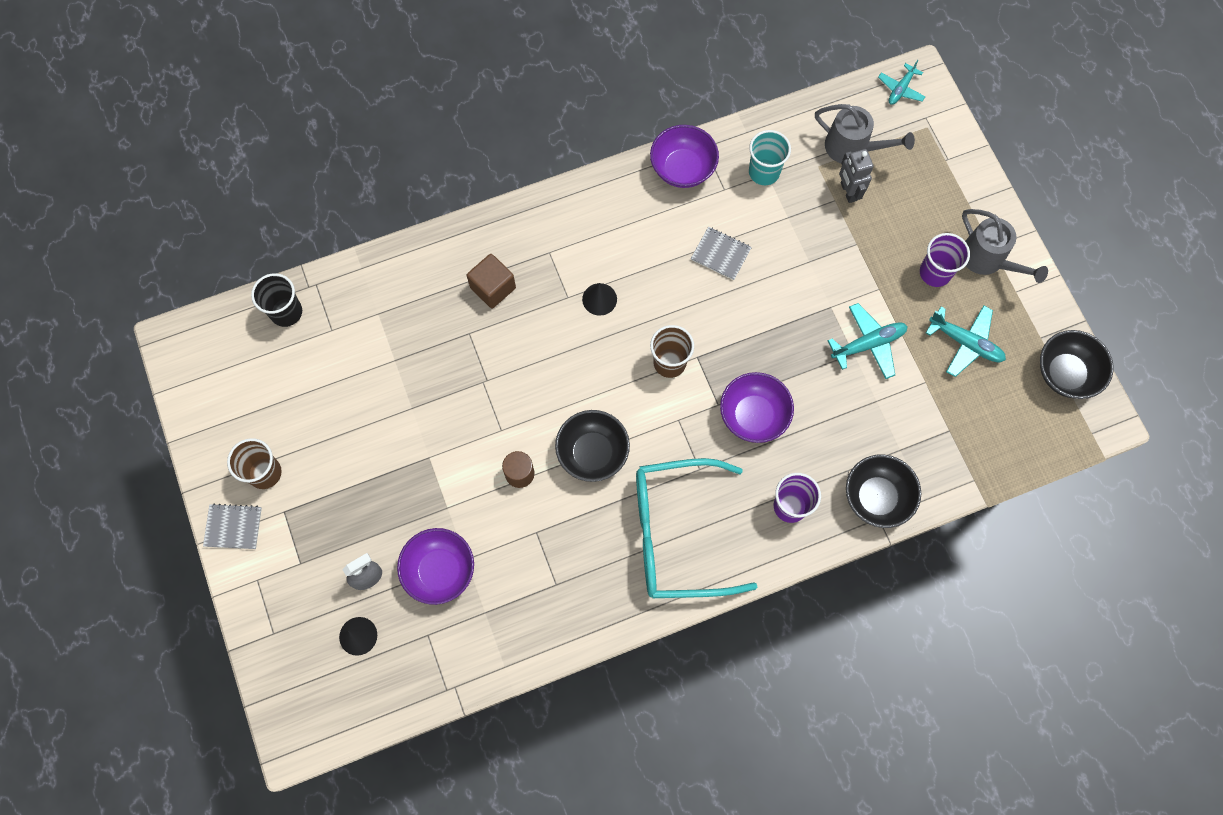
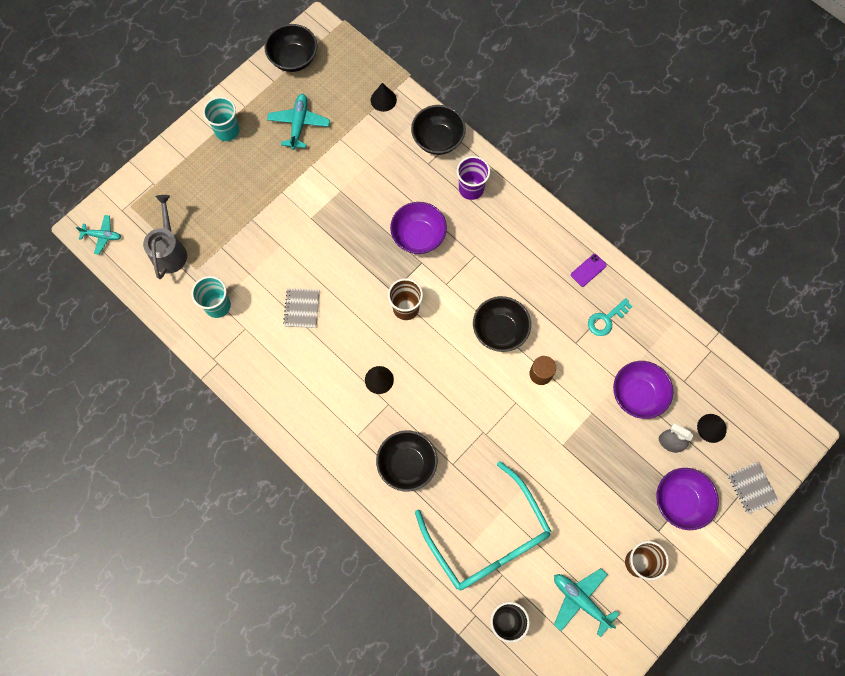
camera: 115 degrees left, 0 degrees up
grey notebook [203,503,262,549] -> grey notebook moved to [728,462,779,514]
brown cube [467,254,516,308] -> black bowl [376,431,437,491]
turquoise glasses [636,458,757,598] -> turquoise glasses moved to [415,461,552,590]
purple bowl [650,125,719,188] -> purple bowl moved to [656,468,719,530]
turquoise plane [828,303,908,379] -> turquoise plane moved to [554,568,619,637]
grey robot [839,149,874,203] -> none
purple cup [920,233,970,287] -> none
grey watering can [962,209,1048,283] -> turquoise cup [203,97,240,141]
none -> black cone [371,83,397,112]
none -> purple phone [571,254,607,287]
none -> turquoise key [588,298,633,336]

